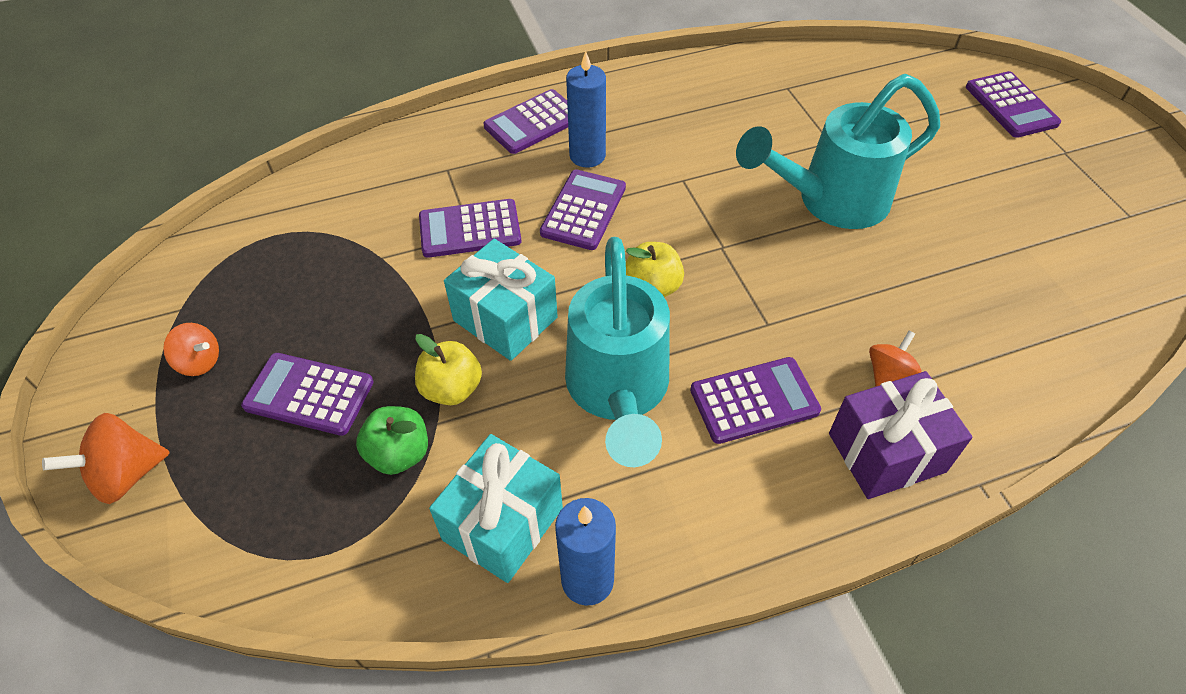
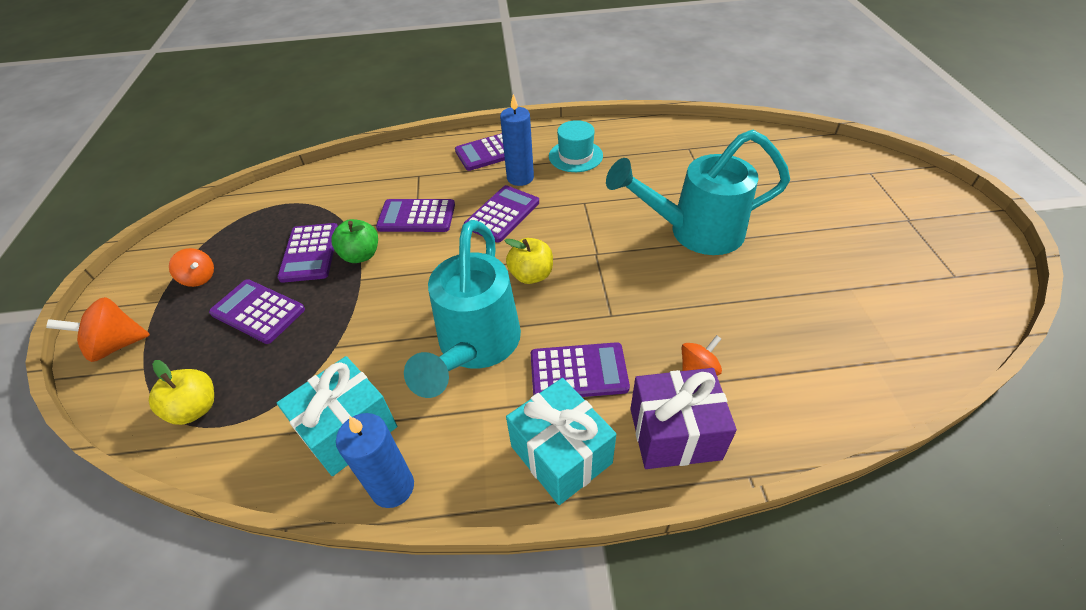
camera: 15 degrees right, 5 degrees down
green apple [356,406,428,475] -> green apple moved to [331,219,378,263]
yellow apple [415,334,482,405] -> yellow apple moved to [149,360,214,425]
turquoise gift [444,239,558,361] -> turquoise gift moved to [506,378,616,505]
purple calculator [966,71,1061,138] -> purple calculator moved to [277,223,338,283]
none -> turquoise hat [549,120,603,172]

